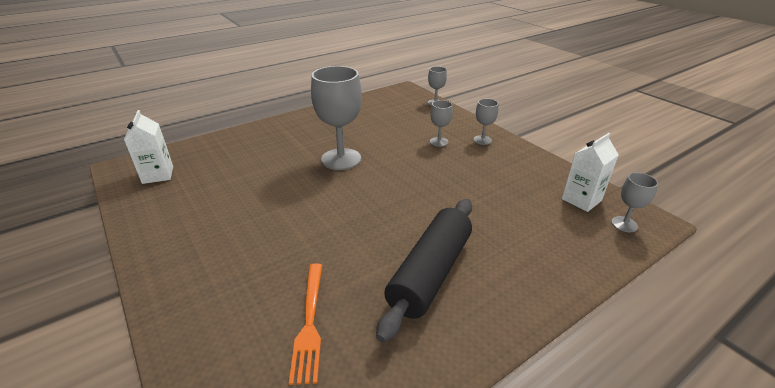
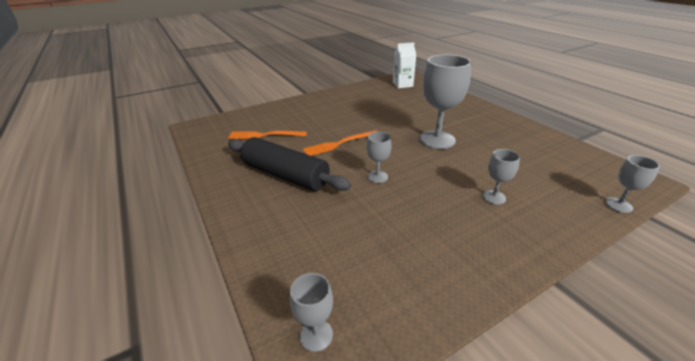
camera: 95 degrees right, 0 degrees up
grey goblet [474,99,498,145] -> grey goblet moved to [366,132,392,183]
white carton [562,133,619,212] -> none
none -> orange fork [303,130,378,156]

